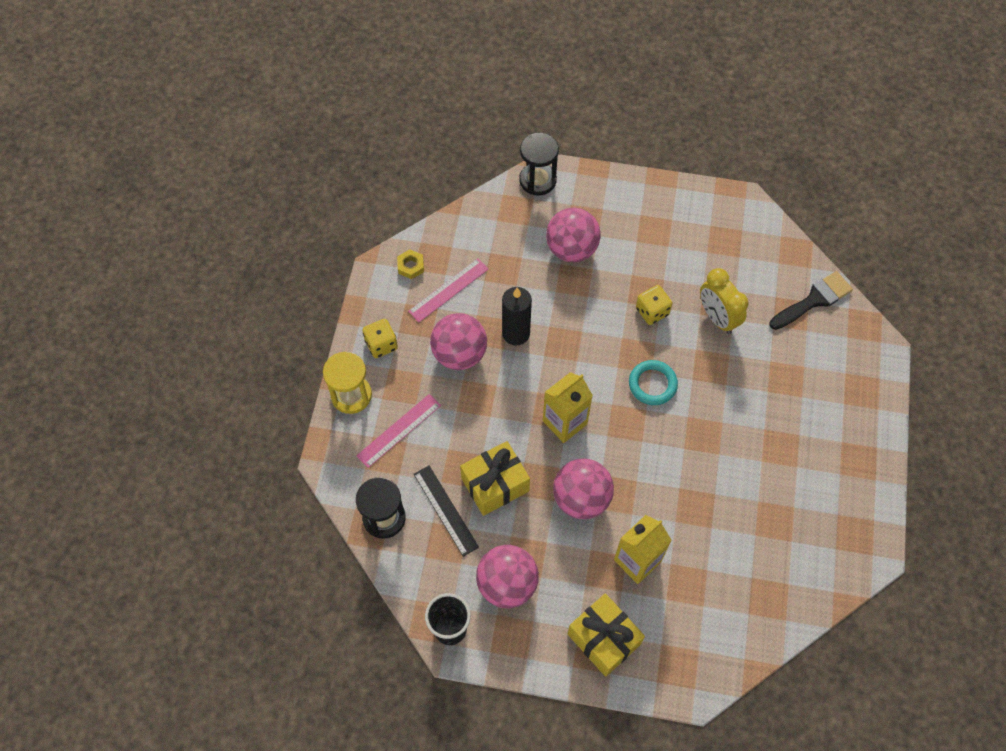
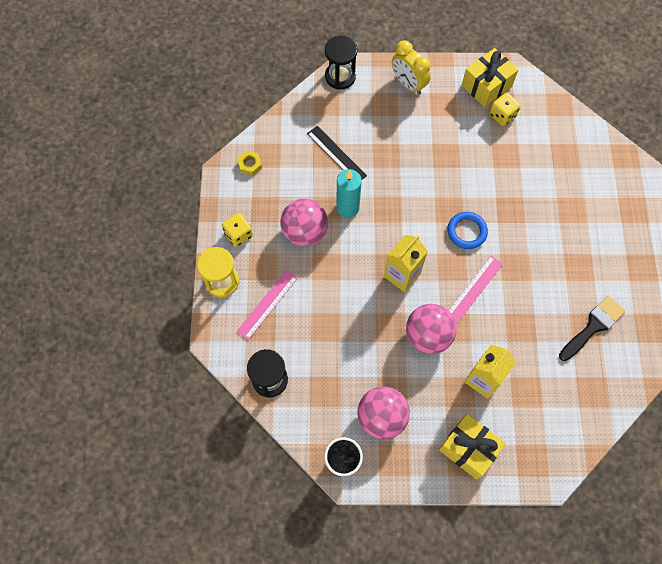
camera: 10 degrees left, 5 degrees up
pink ruler [408,258,489,322] -> pink ruler moved to [448,255,503,323]
black ruler [414,466,479,557] -> black ruler moved to [307,126,367,180]
yellow gift [460,441,530,516] -> yellow gift moved to [462,48,518,107]
black candle [502,287,532,345] -> turquoise candle [336,169,362,218]
pink ball [546,208,601,262] -> none
turquoise ring [629,360,678,405] -> blue ring [447,212,488,249]
yellow dice [636,285,673,325] -> yellow dice moved to [489,93,521,126]
yellow clock [700,268,749,334] -> yellow clock moved to [392,40,431,95]
black brush [769,271,853,330] -> black brush moved to [559,296,626,361]

